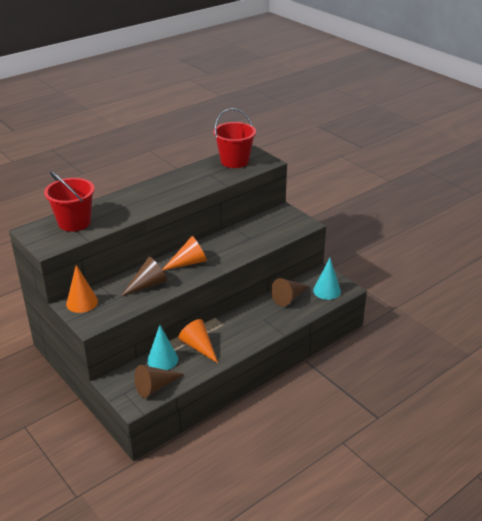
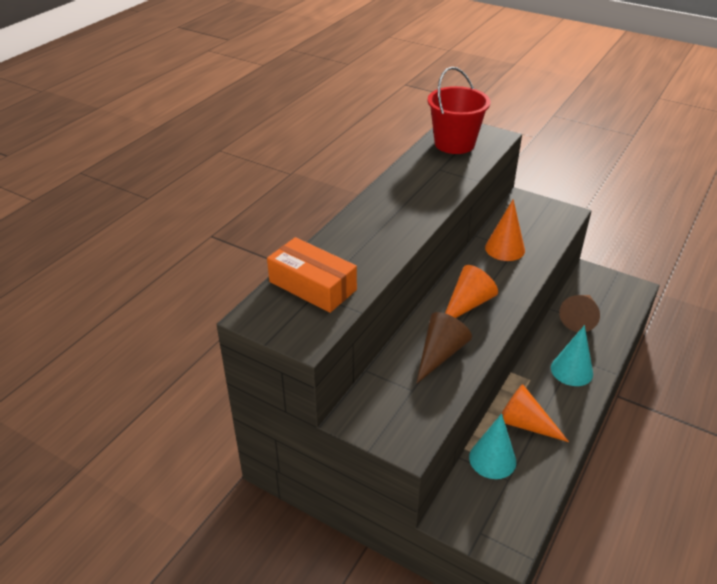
camera: 20 degrees left, 5 degrees up
red bucket [44,171,95,231] -> orange box [267,237,357,313]
orange cone [66,265,98,313] -> orange cone moved to [485,200,525,261]
brown cone [134,365,184,398] -> none
turquoise cone [313,258,341,300] -> turquoise cone moved to [551,325,593,386]

